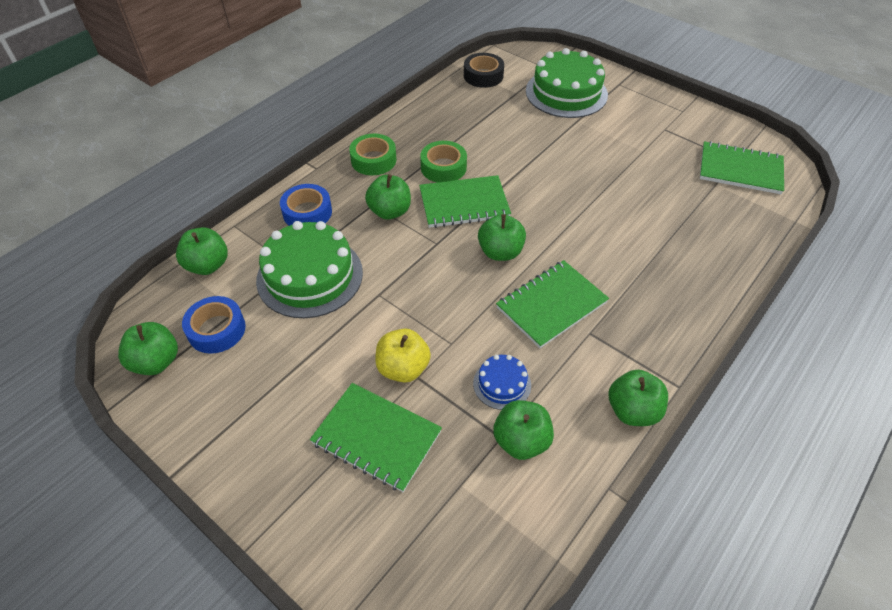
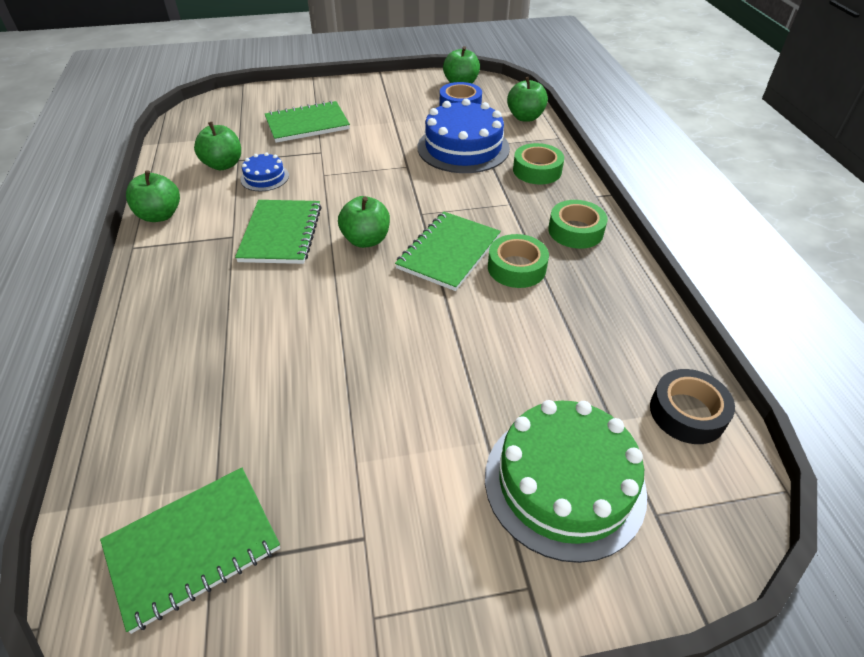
camera: 130 degrees right, 5 degrees down
green cake [256,221,363,318] -> blue cake [418,99,510,173]
blue tape [280,184,332,226] -> green tape [513,143,564,184]
green apple [365,174,411,220] -> none
yellow apple [375,328,431,383] -> none

